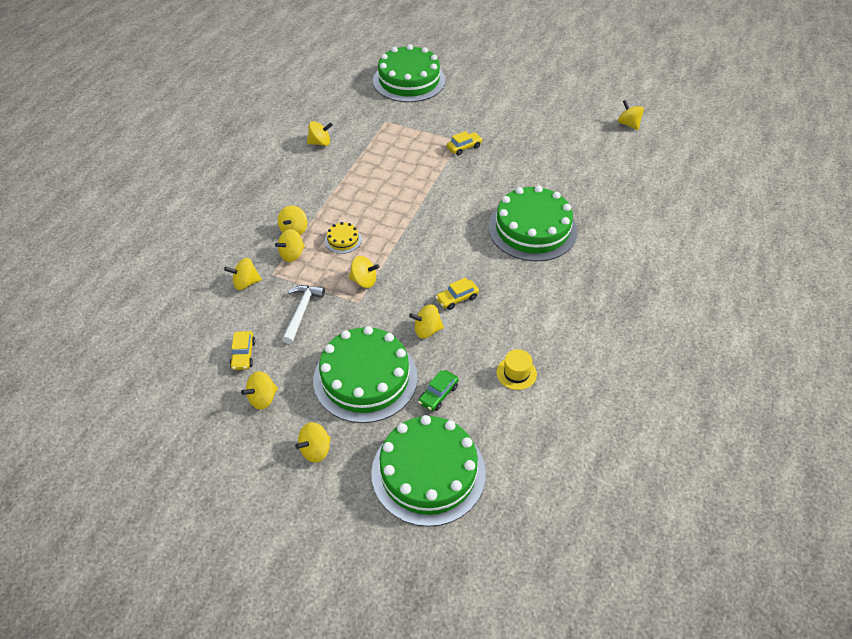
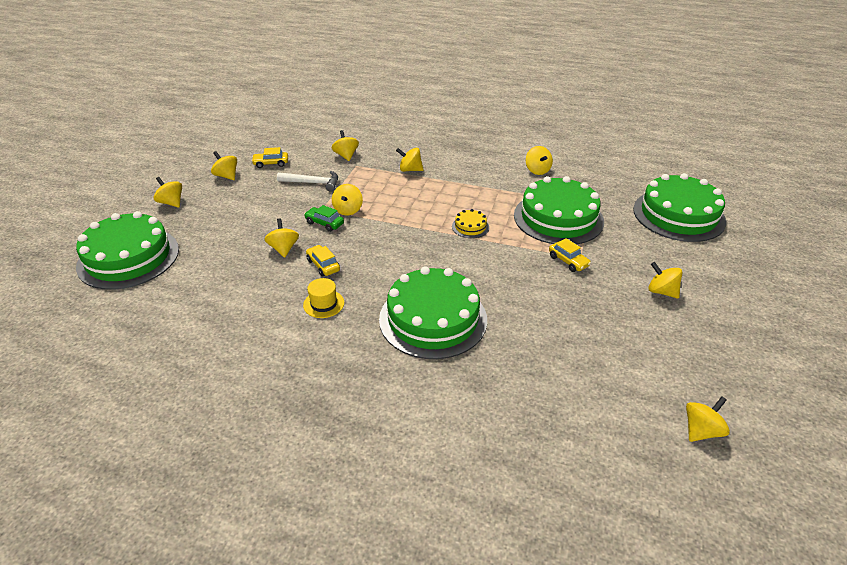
camera: 85 degrees right, 10 degrees down
yellow spinning top [275,229,305,262] -> yellow spinning top moved to [648,262,683,299]
green cake [313,326,418,423] -> green cake moved to [514,176,604,244]
yellow cake [325,222,362,254] -> yellow cake moved to [452,209,489,238]
green car [418,370,459,411] -> green car moved to [304,205,344,232]
yellow hat [496,349,537,390] -> yellow hat moved to [303,278,344,318]

